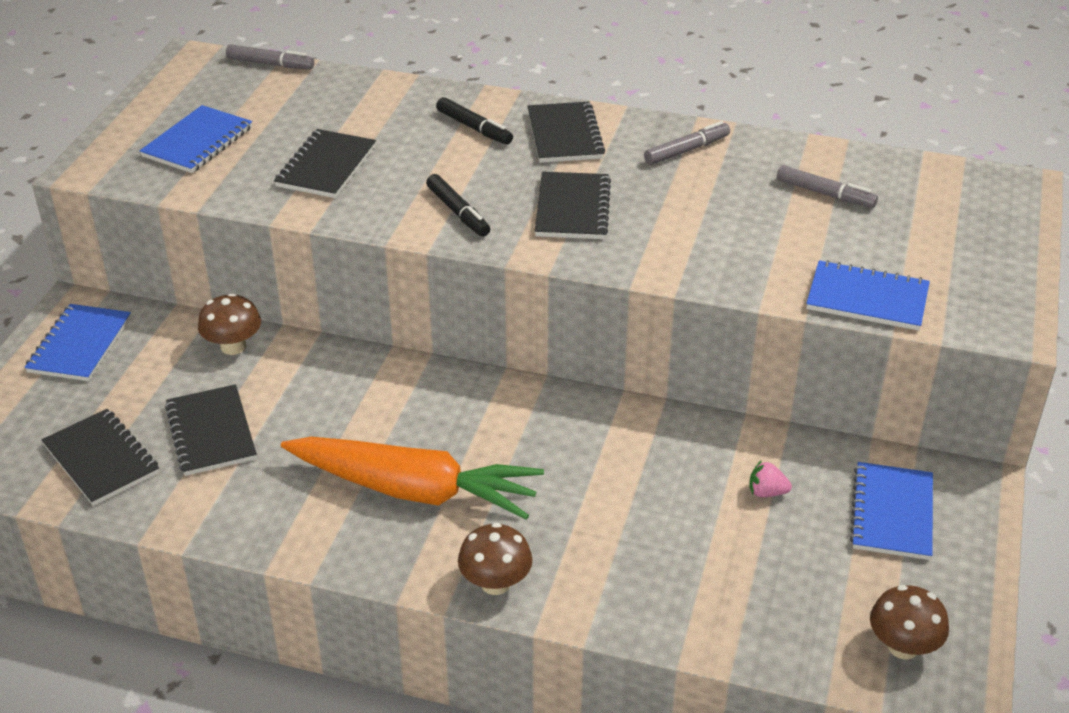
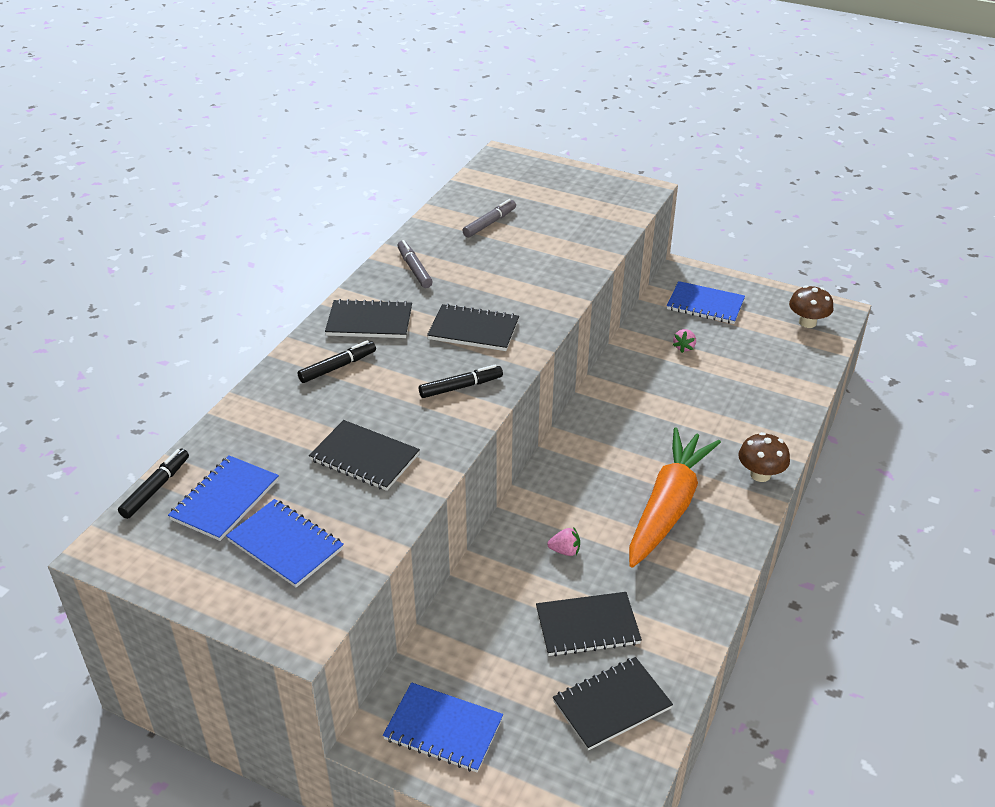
camera: 80 degrees left, 0 degrees up
brown mushroom [198,293,261,355] -> none
grey marker [226,44,314,69] -> black marker [118,448,189,519]
blue notebook [806,260,930,331] -> blue notebook moved to [168,455,279,541]
none -> pink strawberry [547,527,580,556]

